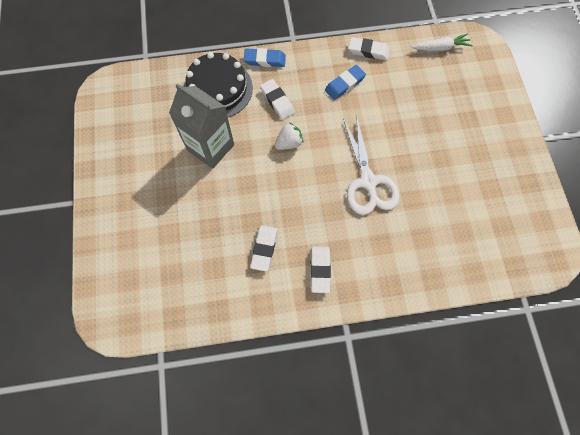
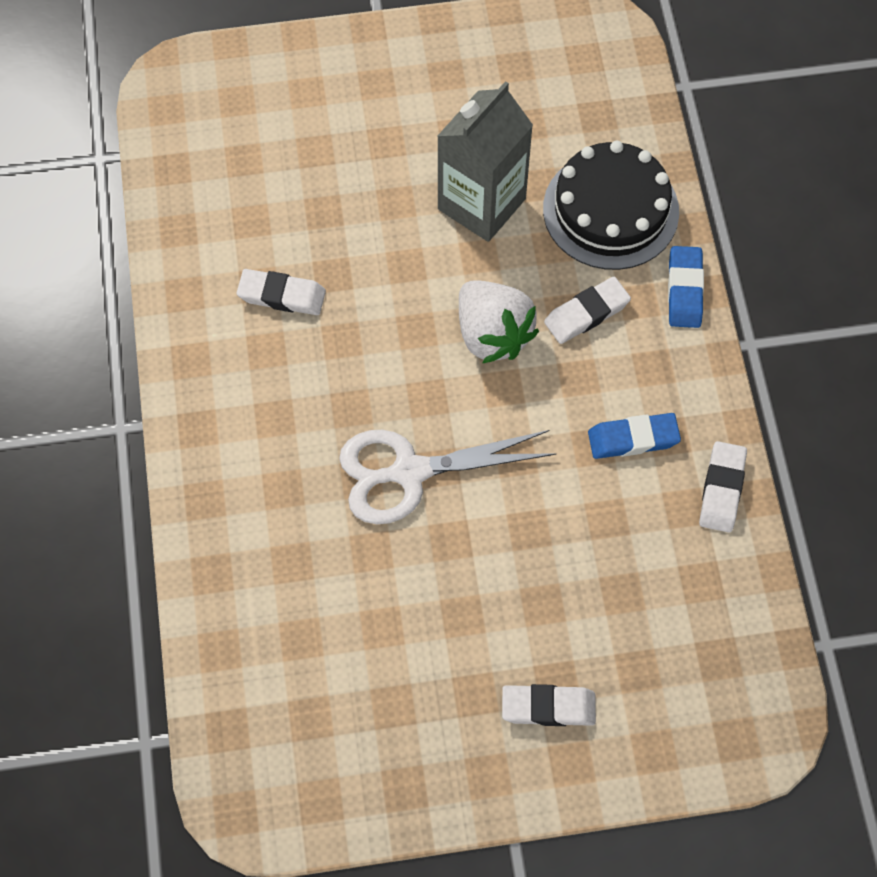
camera: 90 degrees right, 5 degrees down
white strawberry [275,122,303,150] -> white strawberry [459,280,539,364], size x1.64
white eraser [310,246,331,293] -> white eraser moved to [502,684,596,726]
blue eraser [325,65,366,100] -> blue eraser turned 60 degrees counterclockwise [588,413,681,459]
white carrot [412,33,473,51] -> none

